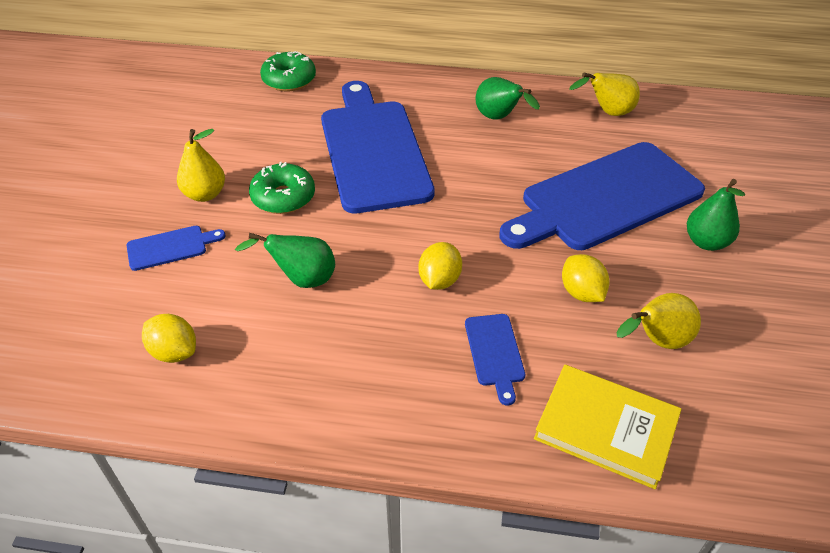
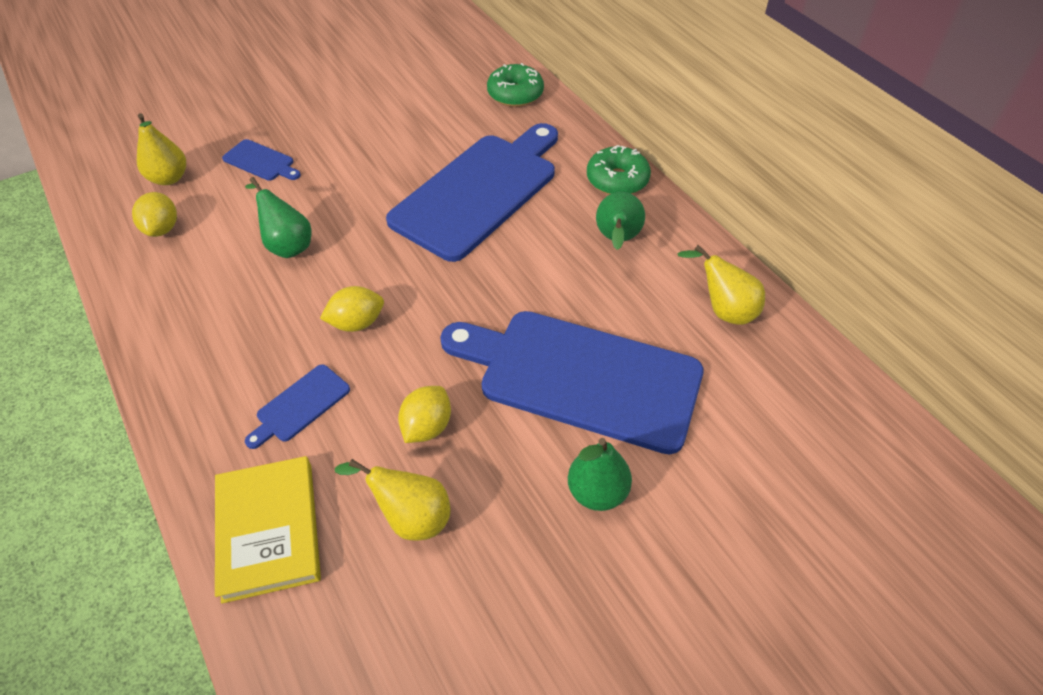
camera: 50 degrees right, 5 degrees up
yellow pear [177,129,225,202] -> yellow pear moved to [137,113,186,185]
green donut [249,162,315,214] -> green donut moved to [587,145,651,195]

